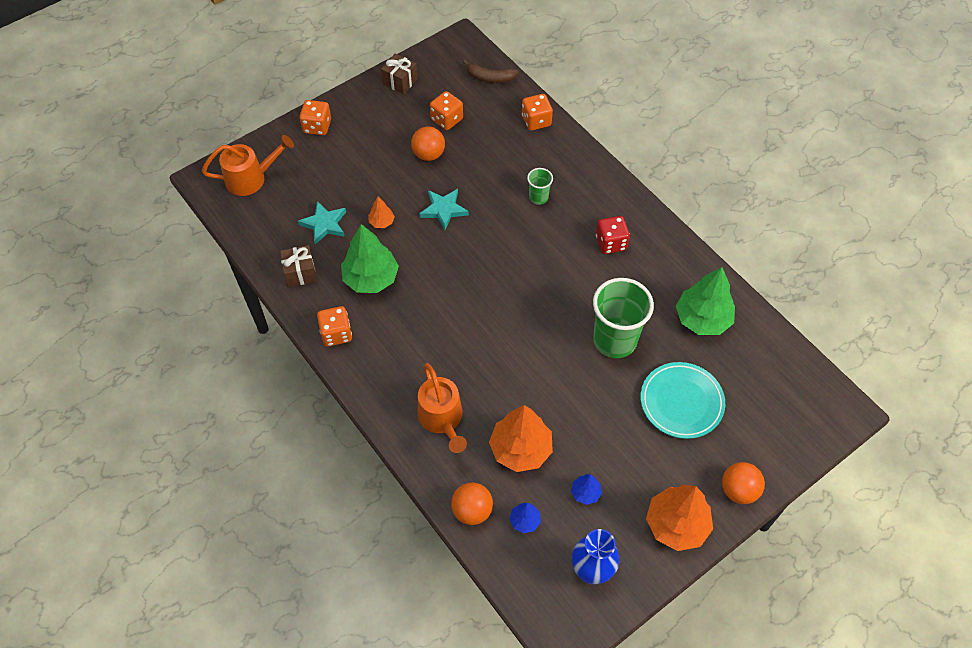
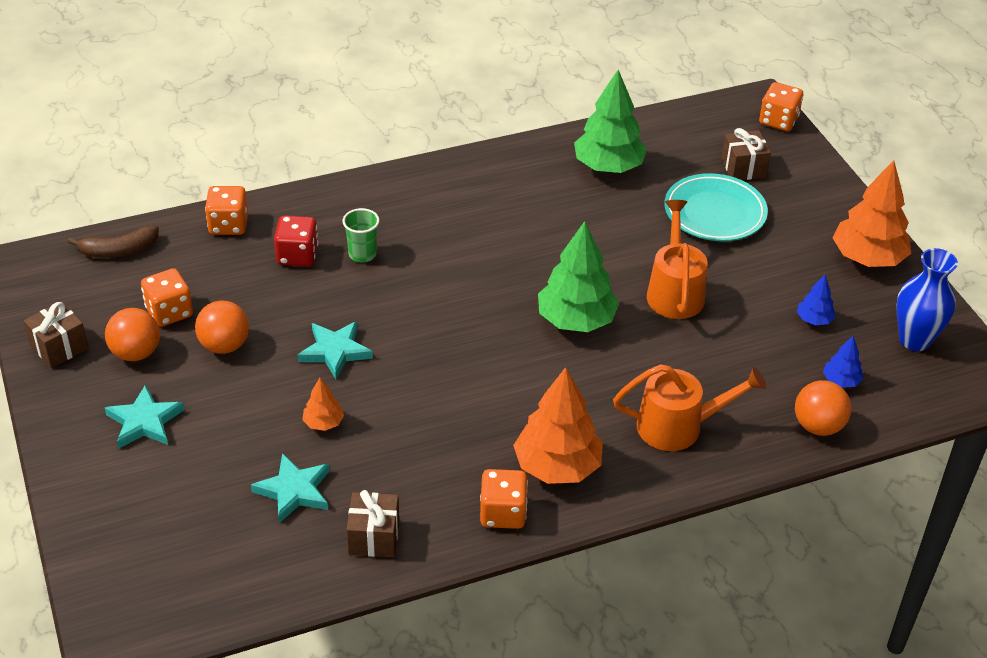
camera: 75 degrees left, 15 degrees down
orange watering can [202,135,294,196] -> orange watering can moved to [647,200,708,319]
orange dice [300,100,331,135] -> orange dice moved to [759,82,803,131]
green tree [341,224,399,293] -> green tree moved to [538,221,619,332]
brown banana [463,60,519,83] -> brown banana turned 45 degrees clockwise [68,225,159,258]
orange tree [489,405,553,472] -> orange tree moved to [513,367,603,484]
green cup [593,278,654,358] -> none
red dice [596,216,630,254] -> red dice moved to [274,216,318,267]
orange ball [722,462,765,504] -> orange ball moved to [105,308,160,361]
none -> turquoise star [105,385,185,448]
none -> brown gift [721,128,771,180]

